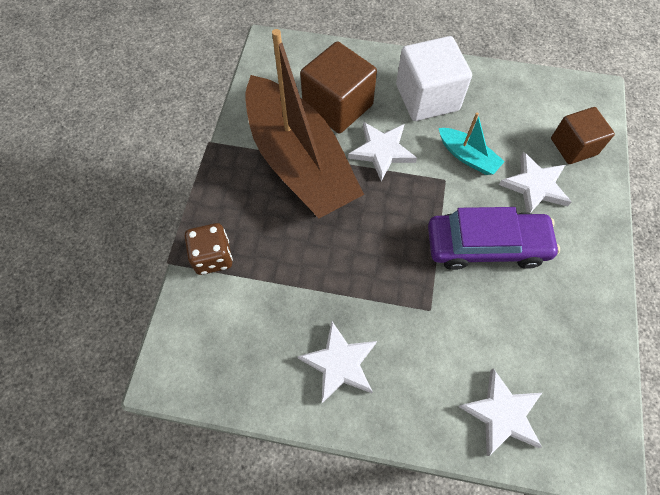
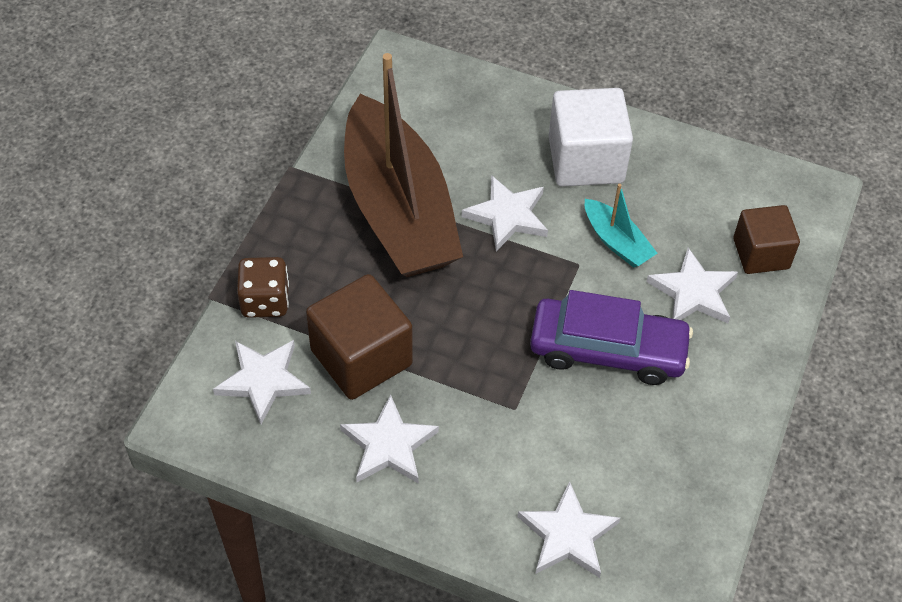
camera: 10 degrees right, 10 degrees down
brown cube [300,42,377,133] -> brown cube moved to [306,274,413,400]
none -> white star [213,340,311,425]

